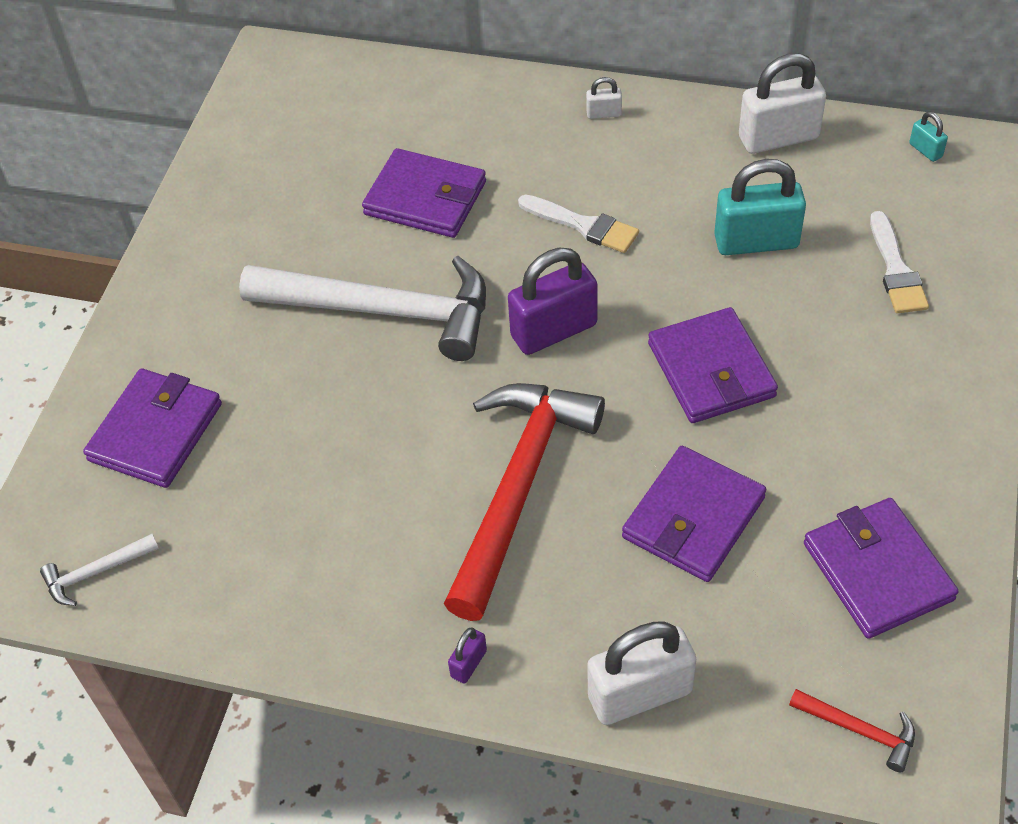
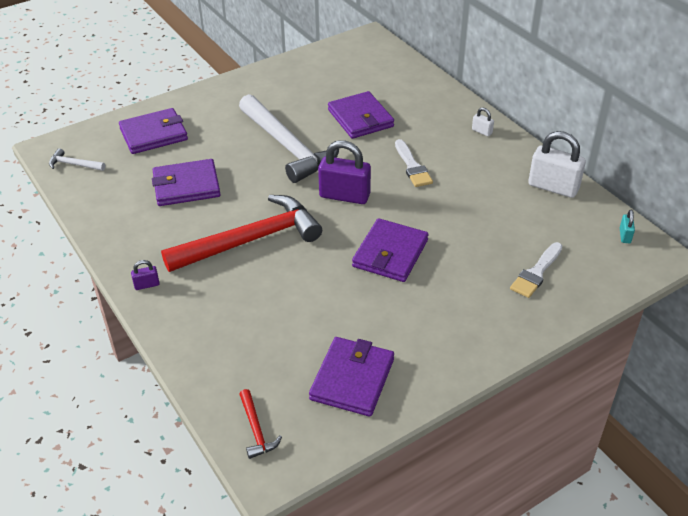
camera: 40 degrees right, 10 degrees down
white padlock [587,621,696,725] -> none
purple wallet [622,446,766,582] -> purple wallet moved to [152,159,221,206]
turquoise padlock [714,159,806,255] -> none

